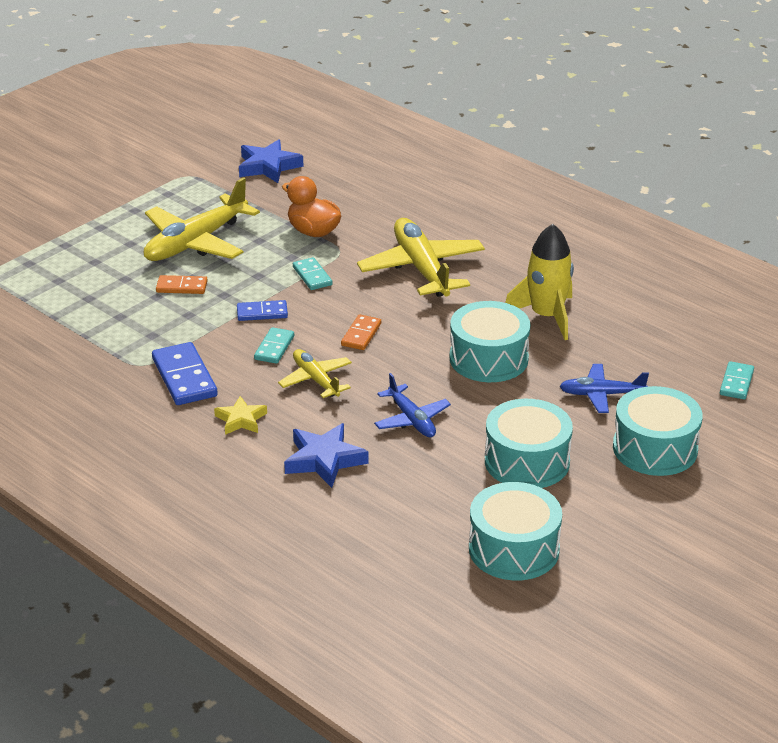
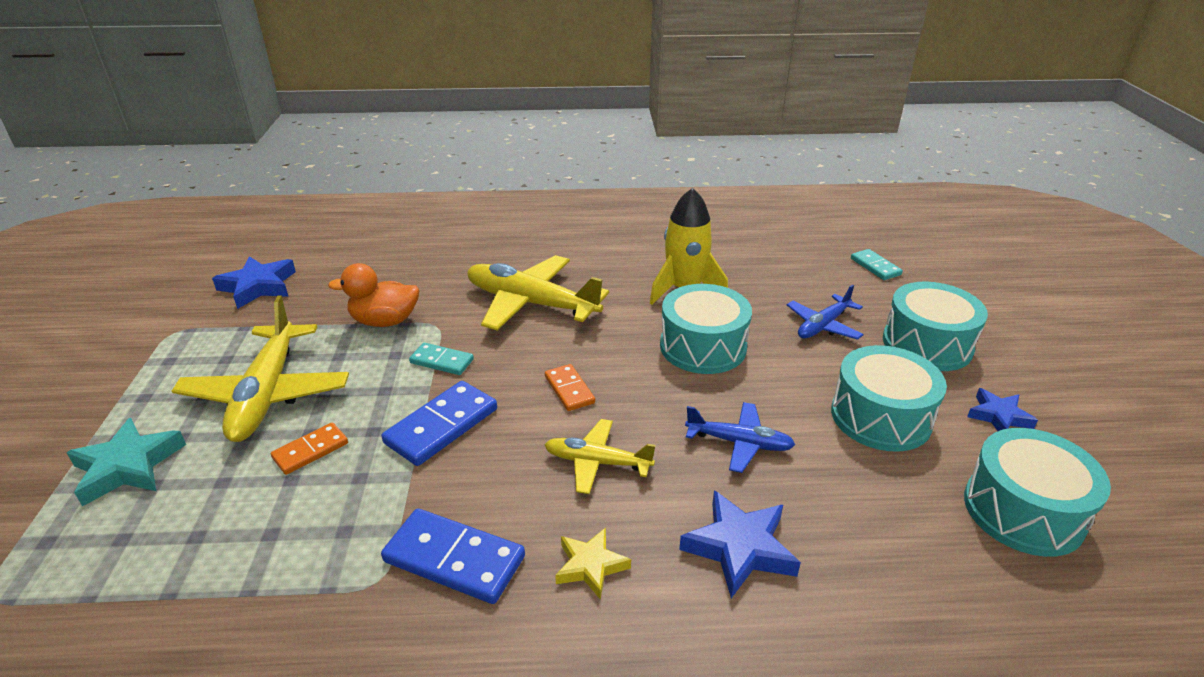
camera: 45 degrees left, 0 degrees up
blue domino [237,300,288,321] -> blue domino [381,381,497,466], size x1.67
turquoise domino [254,327,294,364] -> none
none -> turquoise star [66,418,186,506]
none -> blue star [967,388,1038,431]

